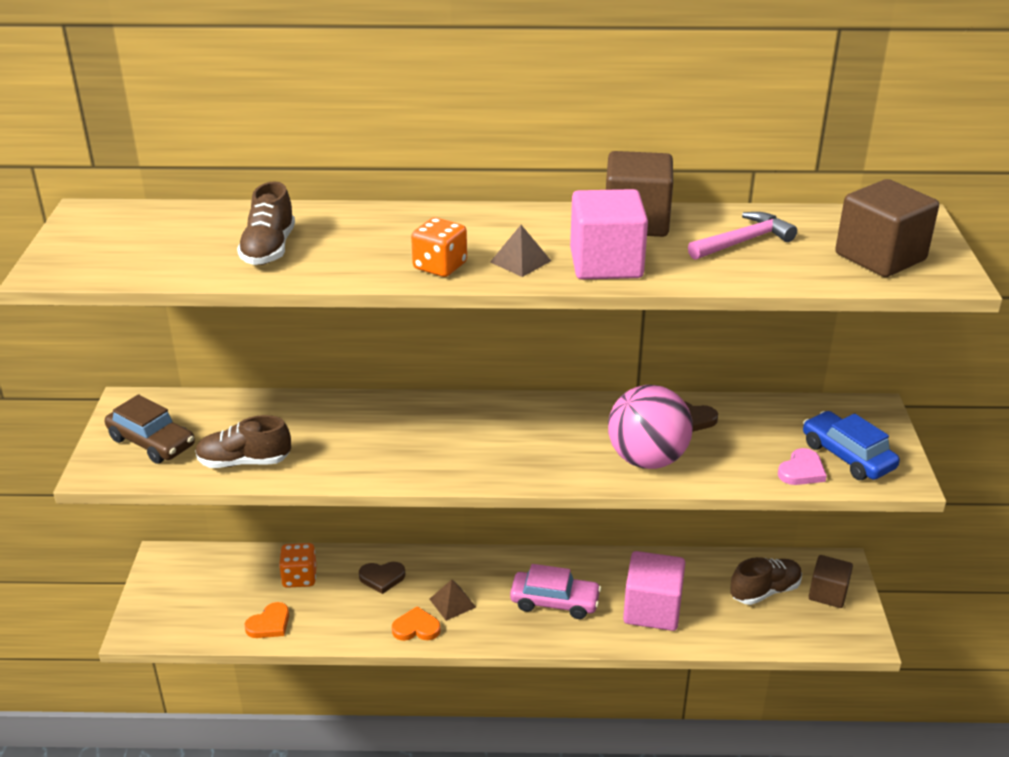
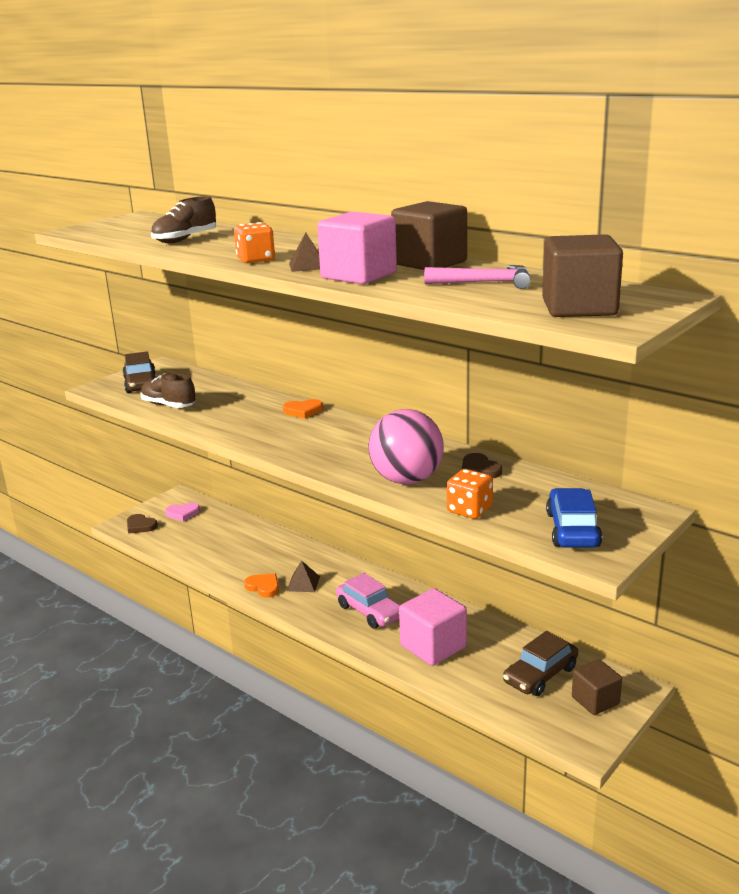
camera: 40 degrees right, 10 degrees down
orange heart [245,602,289,638] -> orange heart moved to [283,399,323,419]
orange dice [279,543,317,588] -> orange dice moved to [447,469,493,519]
brown heart [359,562,405,594] -> brown heart moved to [127,514,158,534]
brown shoe [730,557,802,605] -> brown car [503,631,578,696]
pink heart [778,448,827,485] -> pink heart moved to [165,502,200,521]

